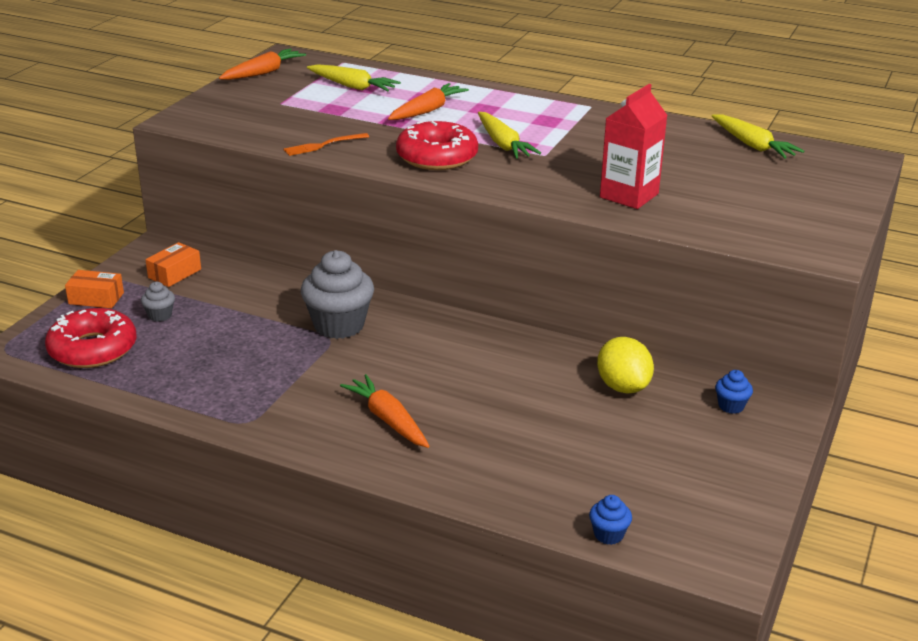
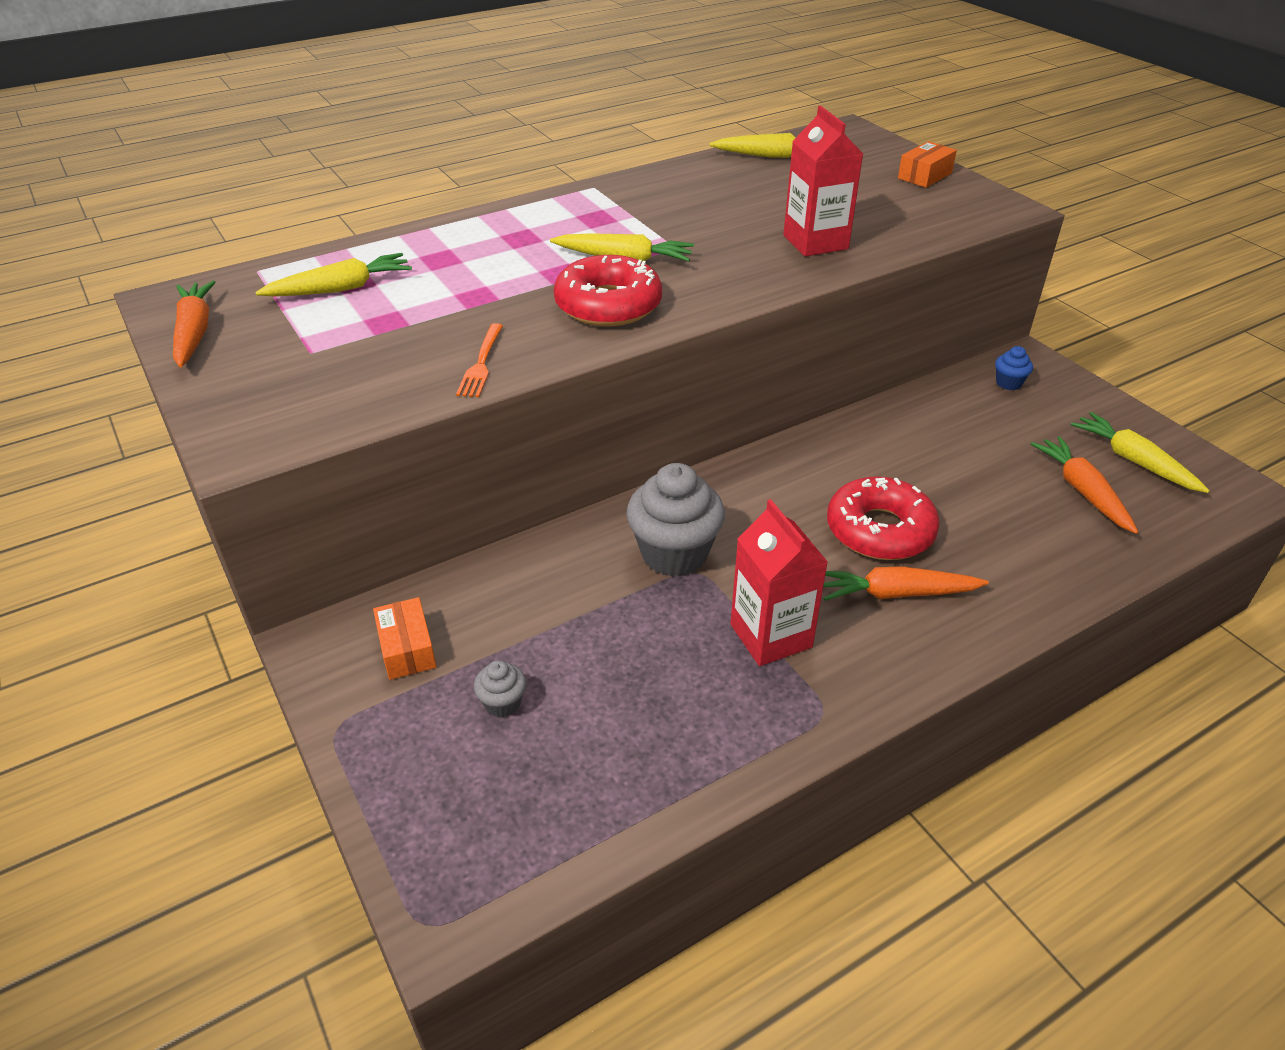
camera: 55 degrees left, 10 degrees up
red donut [45,308,136,368] -> red donut moved to [827,476,940,560]
orange box [65,270,124,308] -> orange box moved to [898,141,957,188]
orange carrot [388,83,469,120] -> orange carrot moved to [1030,436,1139,534]
blue cupcake [589,495,632,545] -> none
yellow lemon [597,337,654,394] -> none
none -> red carton [730,499,828,666]
none -> yellow carrot [1071,412,1210,493]

